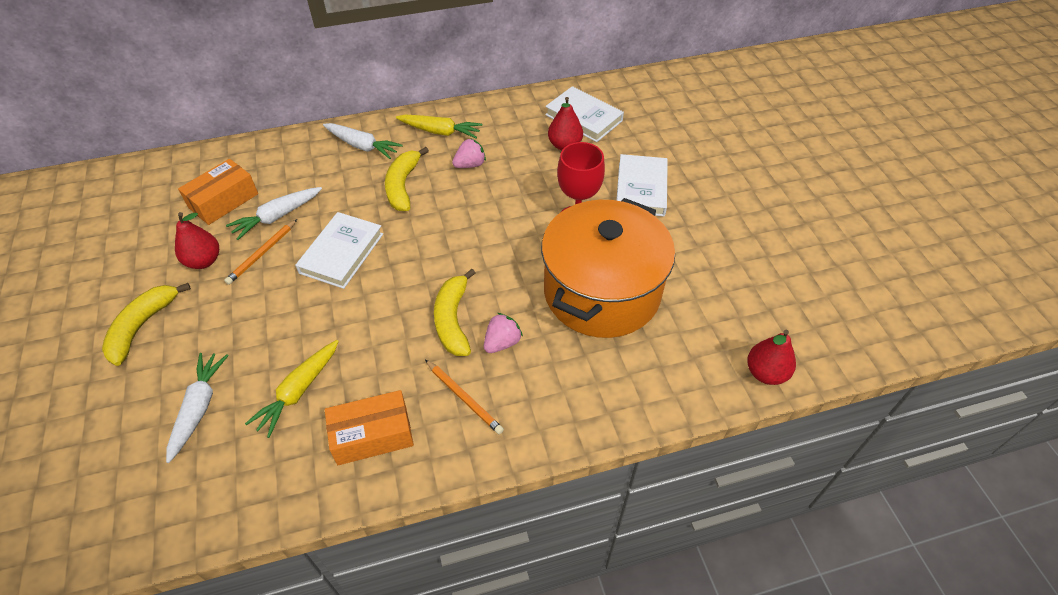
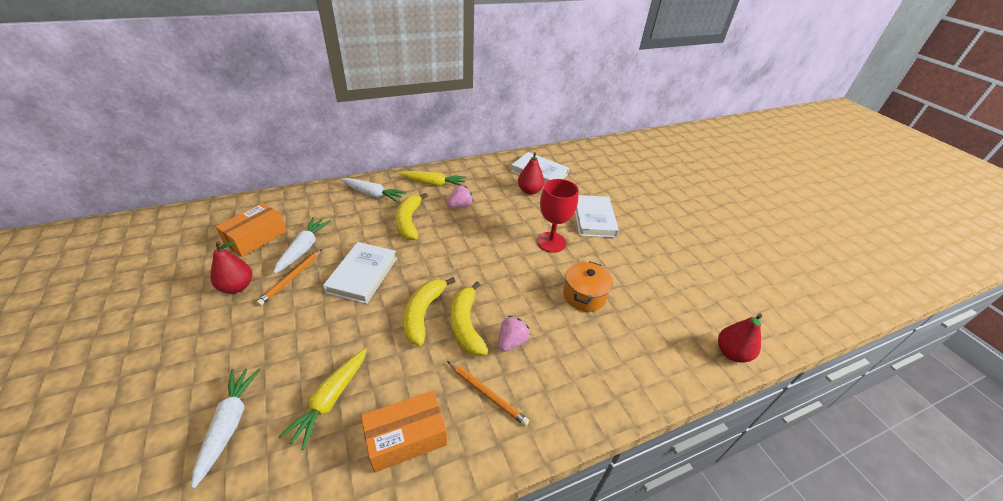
camera: 10 degrees left, 10 degrees down
yellow banana [102,283,191,366] -> yellow banana moved to [403,277,456,346]
white carrot [226,187,322,240] -> white carrot turned 150 degrees clockwise [273,217,331,274]
orange pot [541,198,675,338] -> orange pot [563,261,613,312], size x0.45

